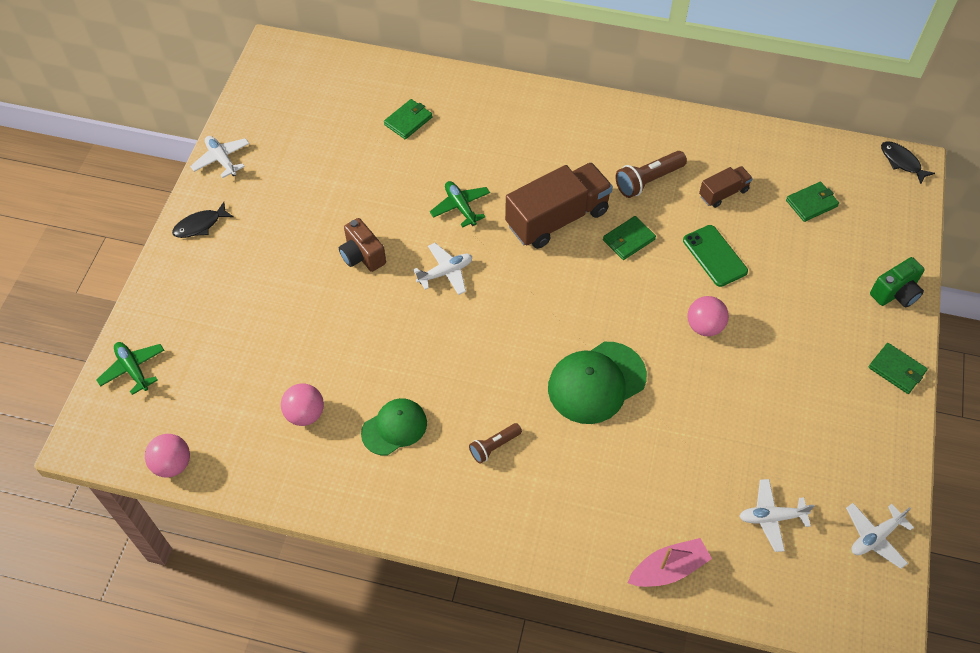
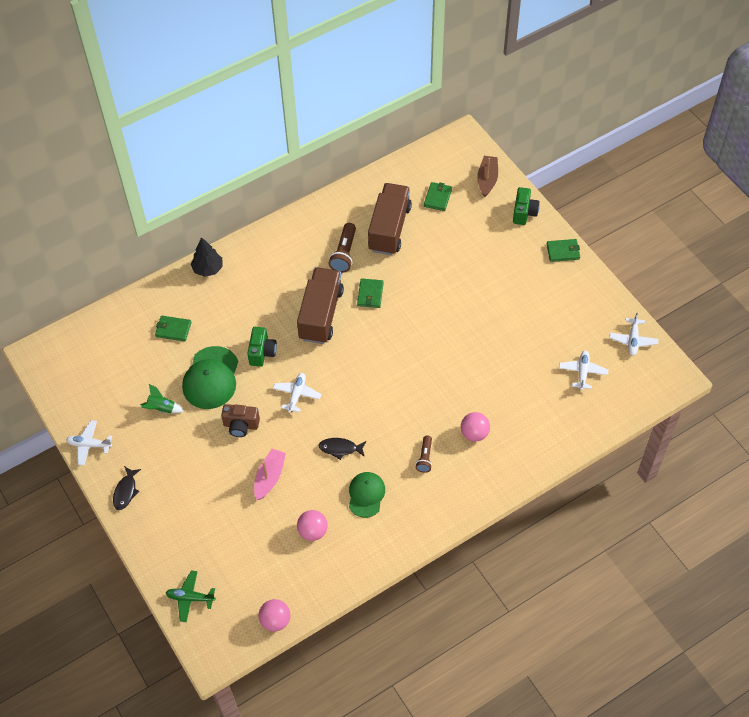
camera: 45 degrees left, 0 degrees up
green wallet [384,99,432,139] -> green wallet turned 75 degrees counterclockwise [155,316,191,341]
green plane [430,181,490,227] -> green camera [247,327,277,367]
green cap [548,342,647,424] -> green cap moved to [182,346,238,409]
pink boat [628,538,712,587] -> pink boat moved to [254,449,286,500]
green phone [683,225,748,287] -> none
pink ball [687,296,729,336] -> pink ball moved to [461,412,490,442]
brown truck [699,166,753,208] -> brown truck [368,183,412,255], size x1.99
white plane [739,479,815,552] -> white plane turned 150 degrees clockwise [559,351,608,390]
black fish [881,141,935,184] -> black fish moved to [318,438,366,460]
none -> green rocket [141,384,183,413]
none -> black tree [191,237,223,277]
none -> brown boat [477,156,498,197]

